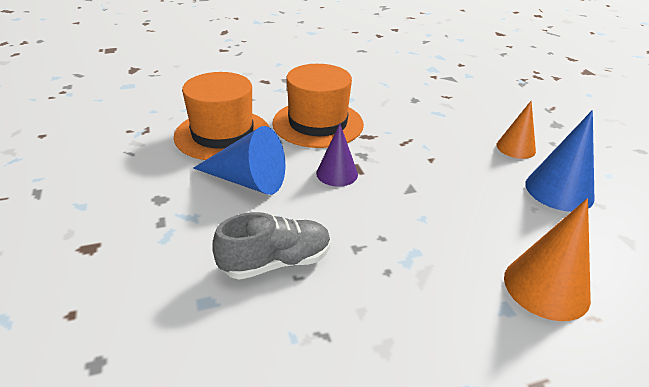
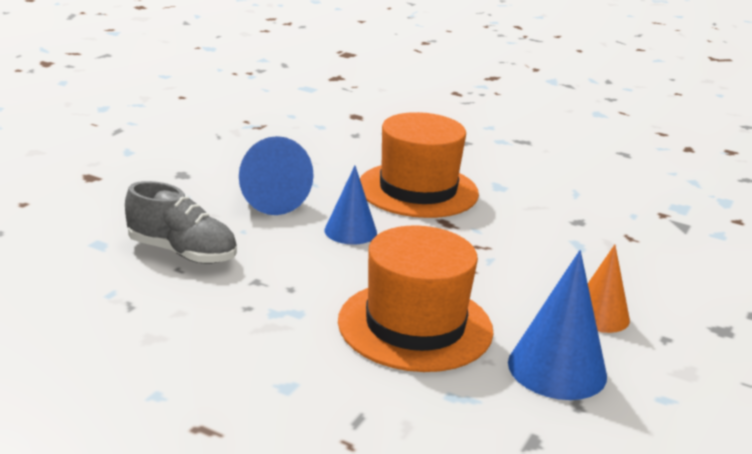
camera: 45 degrees right, 10 degrees down
orange hat [174,72,269,160] -> orange hat moved to [338,226,493,372]
purple cone [316,124,358,187] -> blue cone [324,166,377,245]
orange cone [504,198,591,321] -> none

